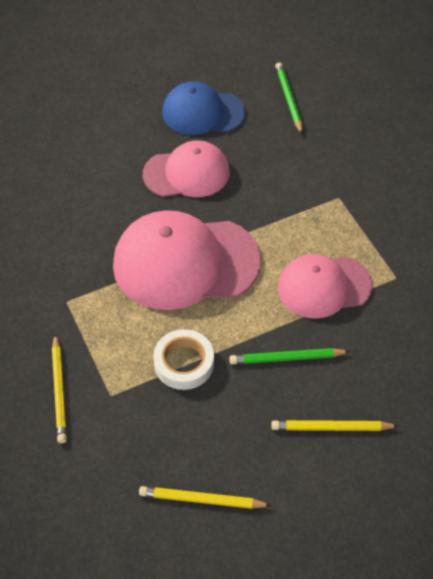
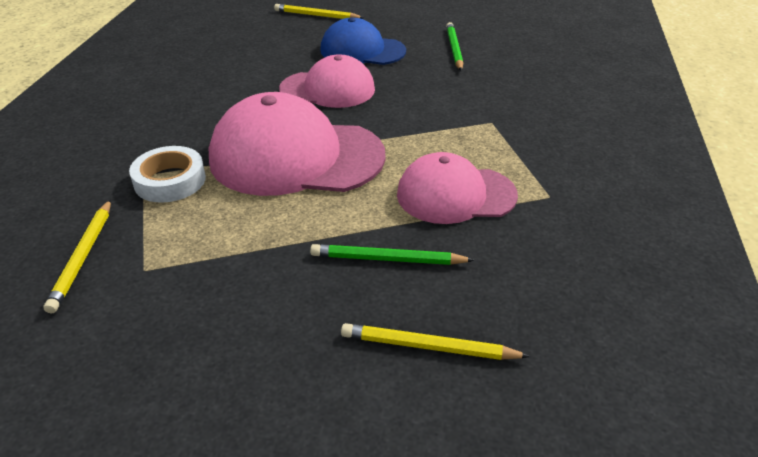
camera: 10 degrees right, 15 degrees down
yellow pencil [139,486,272,509] -> yellow pencil moved to [274,4,364,19]
white tape [153,329,214,390] -> white tape moved to [129,146,206,203]

